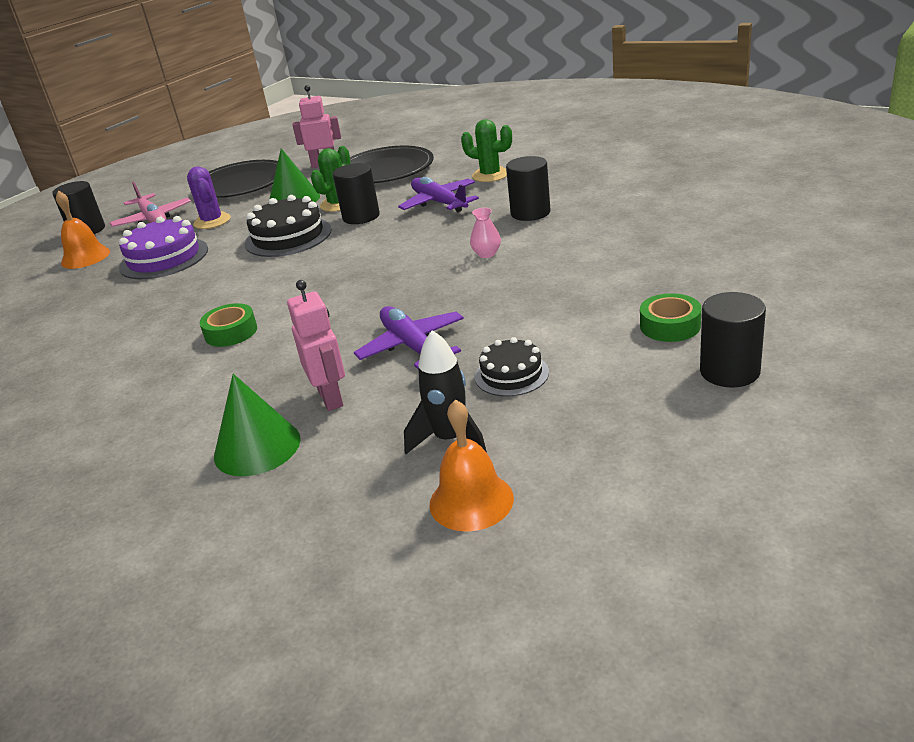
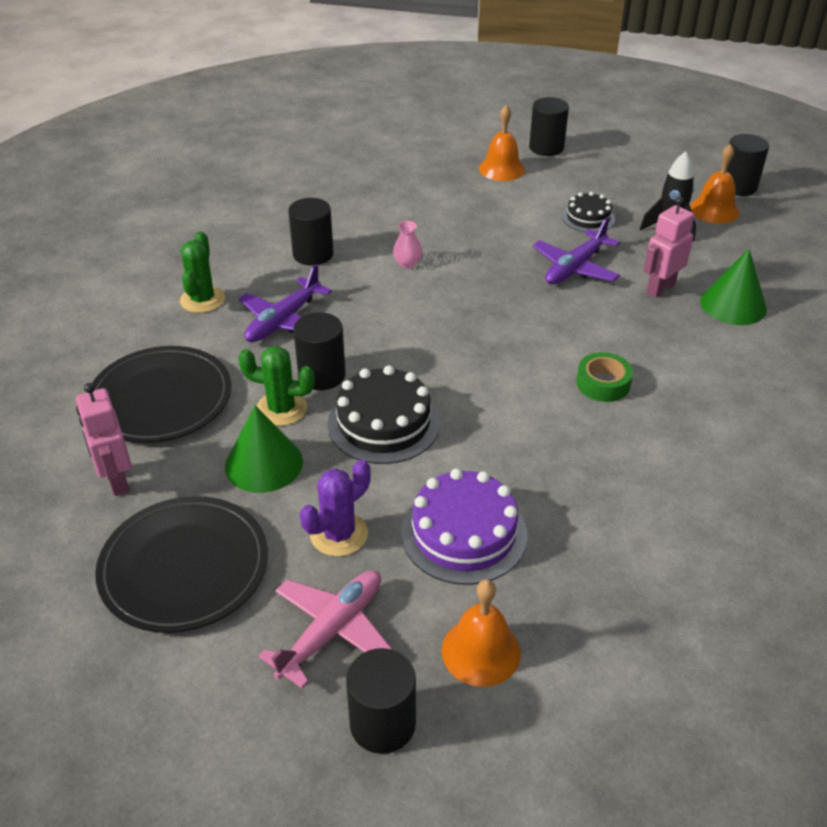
camera: 115 degrees left, 10 degrees up
green tape [640,293,701,342] -> orange bell [479,105,525,181]
none -> black cylinder [727,134,769,196]

